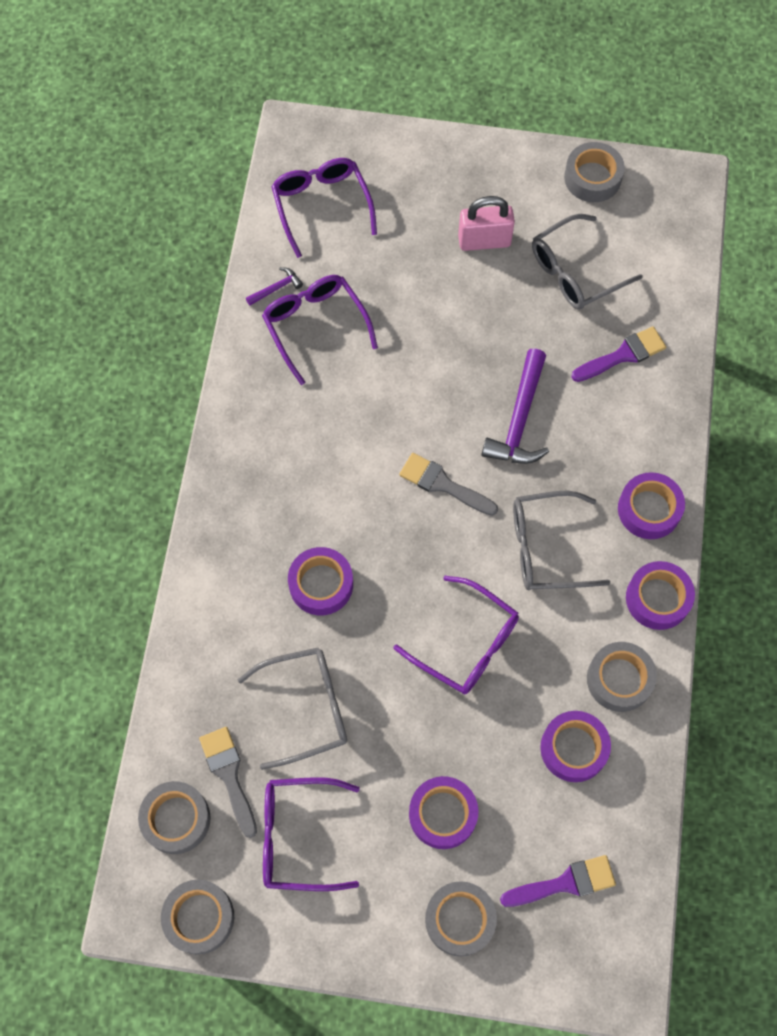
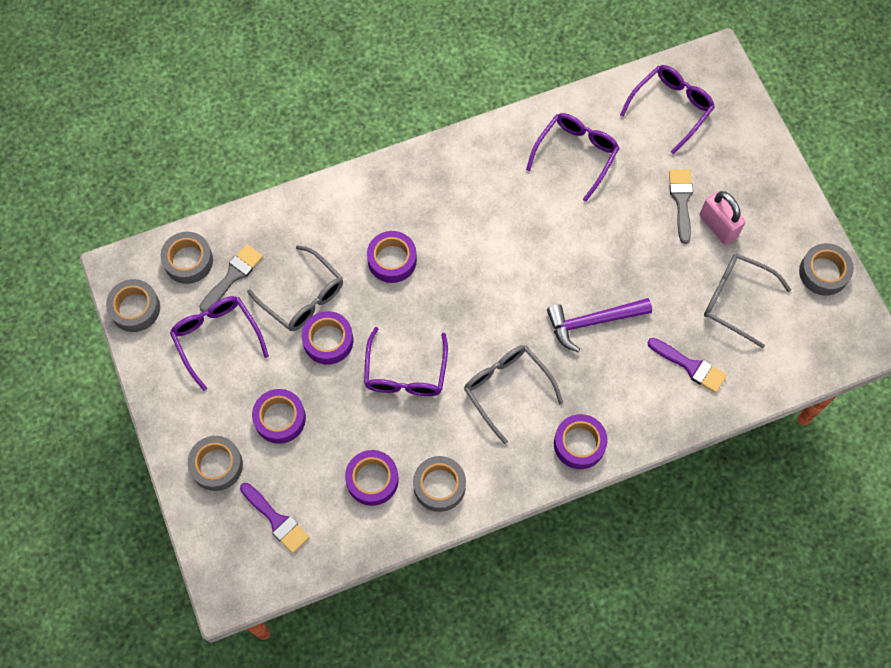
camera: 60 degrees right, 0 degrees up
purple hammer [246,267,303,305] -> none
grey brush [399,453,498,516] -> grey brush moved to [669,169,693,244]
purple tape [626,561,695,630] -> purple tape moved to [302,311,353,365]

